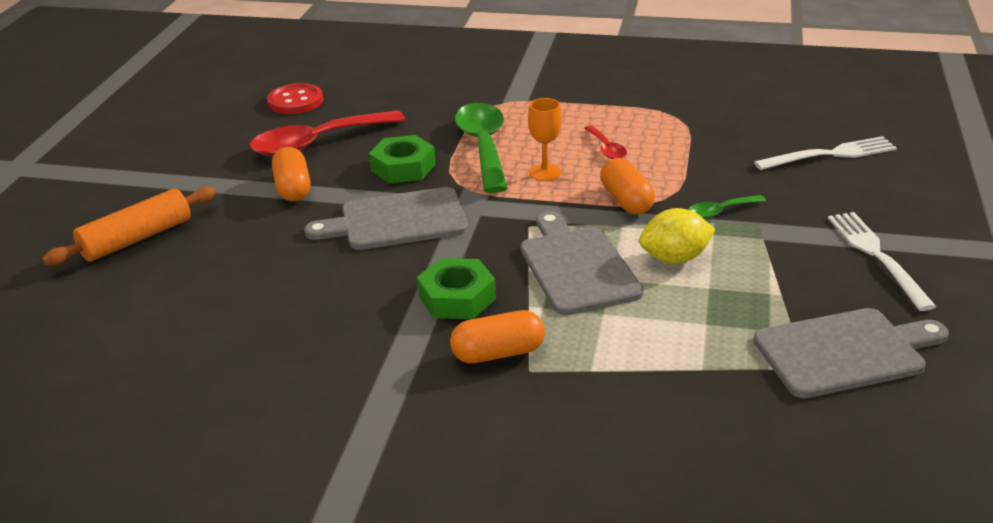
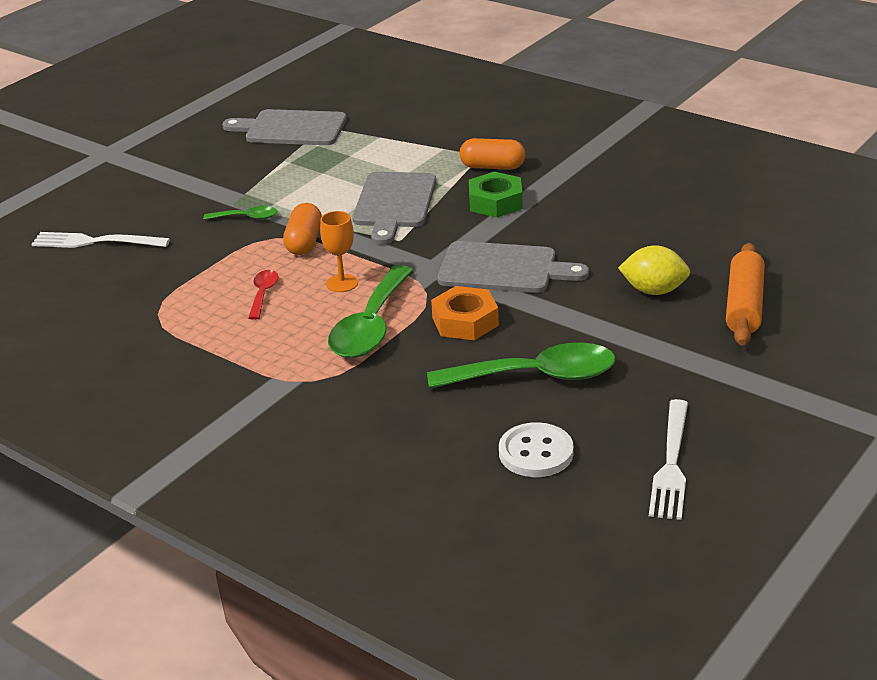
camera: 155 degrees left, 0 degrees up
orange rolling pin [42,186,216,266] -> orange rolling pin turned 60 degrees counterclockwise [726,243,765,346]
red spoon [250,110,405,156] -> green spoon [427,343,616,389]
red button [267,83,323,114] -> white button [499,422,574,477]
orange capsule [272,147,310,201] -> none
green nut [369,135,435,183] -> orange nut [431,286,499,340]
yellow lemon [639,208,715,264] -> yellow lemon moved to [618,245,690,295]
white fork [828,212,937,311] -> white fork moved to [649,399,688,520]

